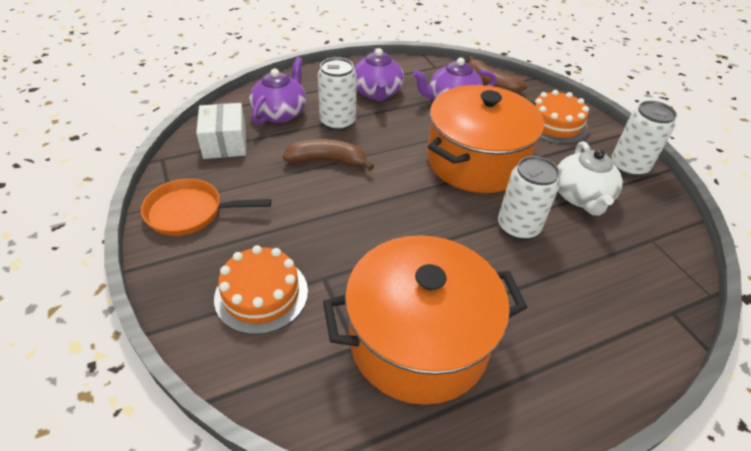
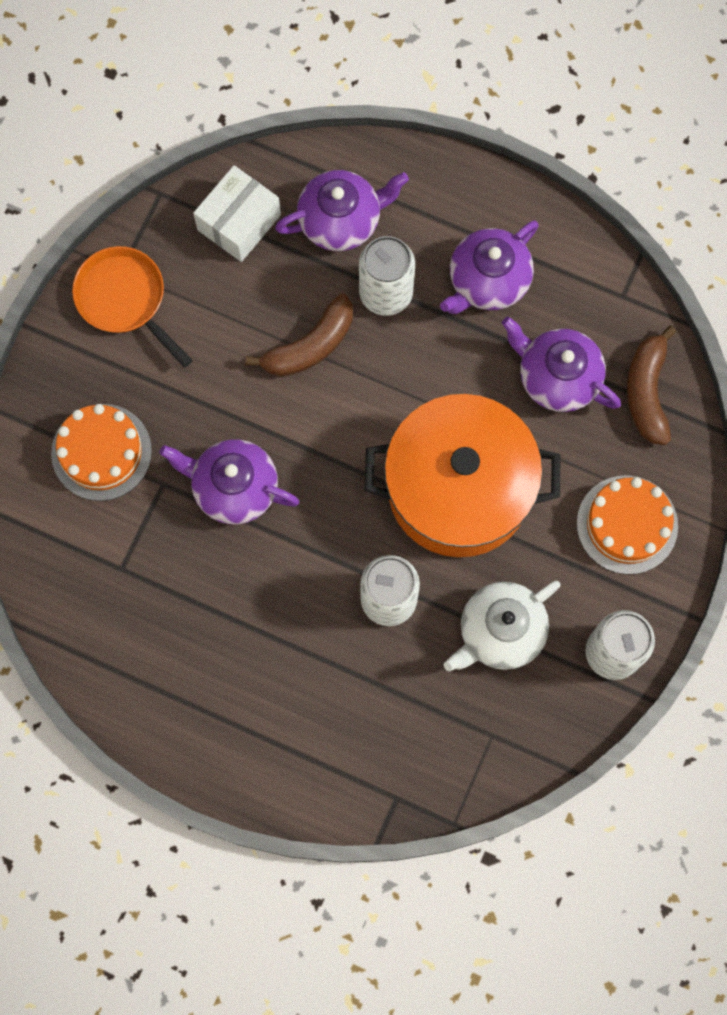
camera: 50 degrees right, 30 degrees up
brown banana [283,139,374,171] -> brown banana turned 90 degrees clockwise [246,294,353,377]
orange pot [323,235,527,405] -> none
none -> purple teapot [160,439,299,524]

